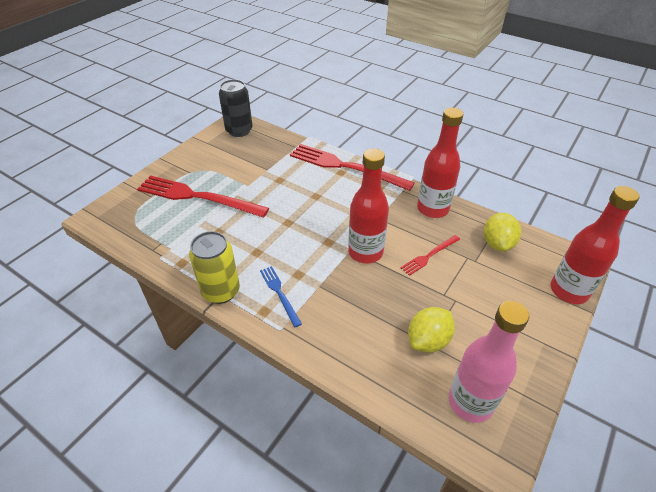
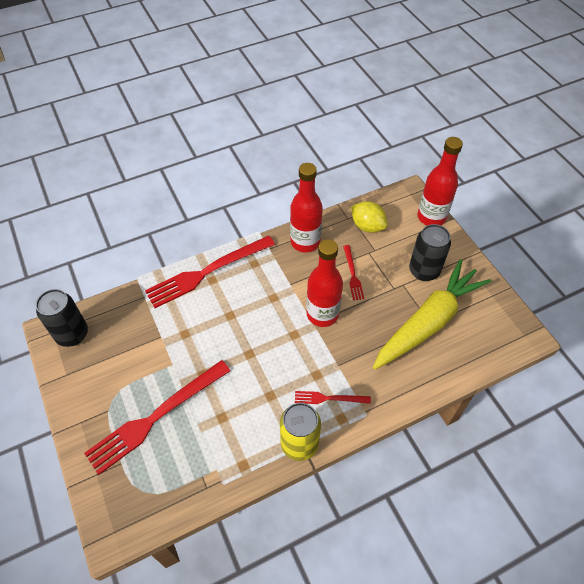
camera: 60 degrees left, 10 degrees up
blue fork [260,266,302,327] -> red fork [295,391,371,404]
yellow lemon [408,307,455,353] -> yellow carrot [373,259,491,370]
pink bottle [449,301,529,423] -> none
none -> black can [409,224,451,281]

